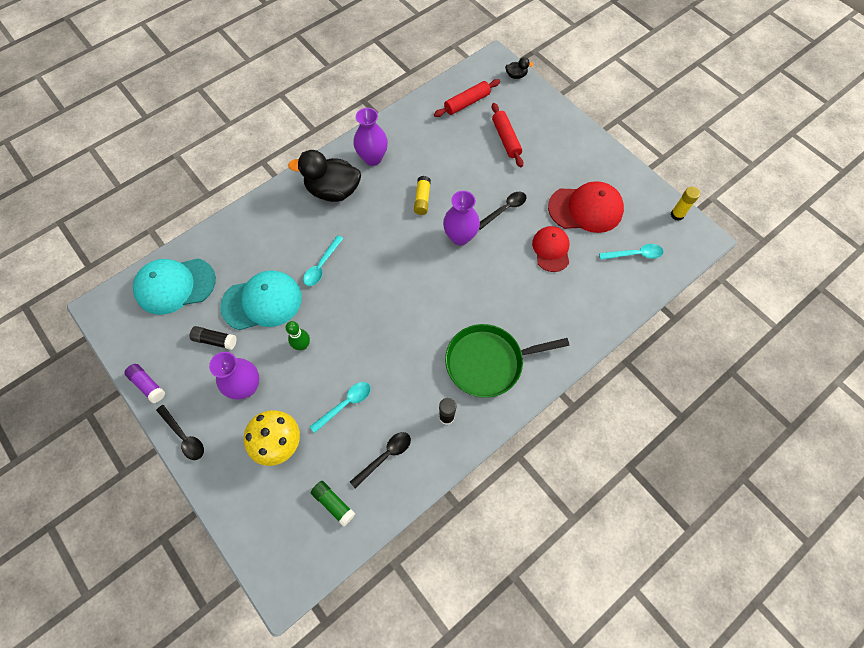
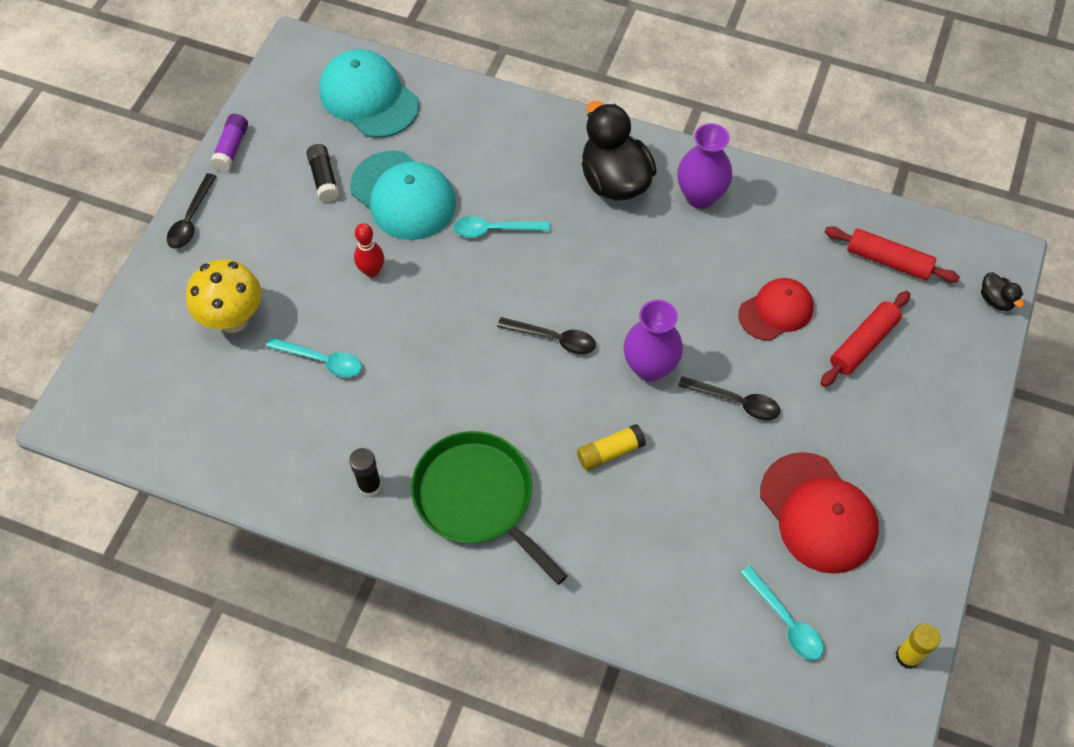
camera: 60 degrees right, 5 degrees down
purple vase [209,352,259,399] -> none
green bowling pin [286,321,310,350] -> red bowling pin [354,223,384,277]
green glue stick [311,481,356,526] -> none
black spoon [350,432,411,488] -> black spoon moved to [497,317,596,354]
yellow glue stick [414,176,431,215] -> yellow glue stick moved to [577,424,646,470]
red cap [532,226,569,272] -> red cap moved to [738,278,813,341]

